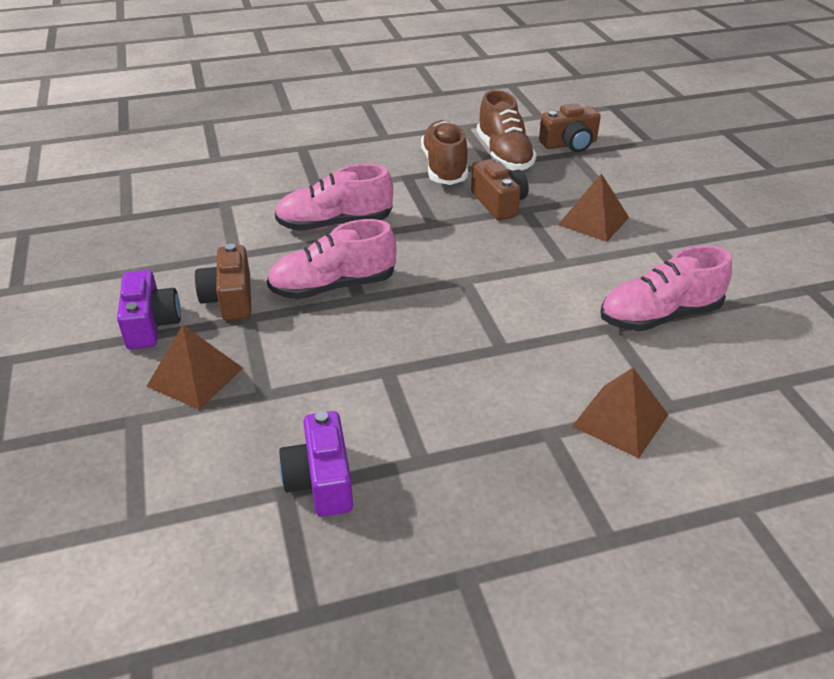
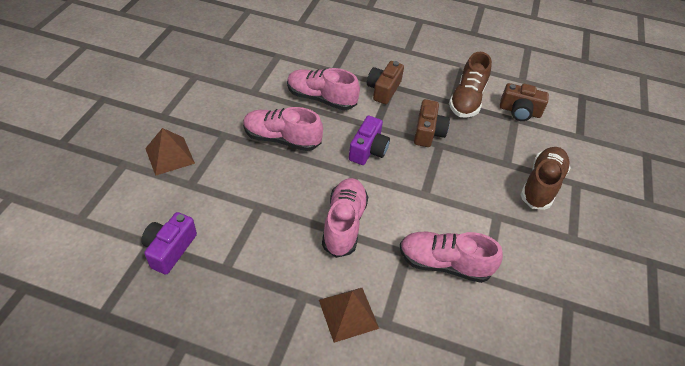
camera: 30 degrees right, 10 degrees up
purple camera [117,270,181,350] -> purple camera moved to [349,116,390,165]
brown camera [195,244,251,320] -> brown camera moved to [367,61,404,104]
brown shoe [421,120,468,185] -> brown shoe moved to [520,147,570,210]
brown pyramid [558,173,629,242] -> none
none -> pink shoe [322,178,368,258]

